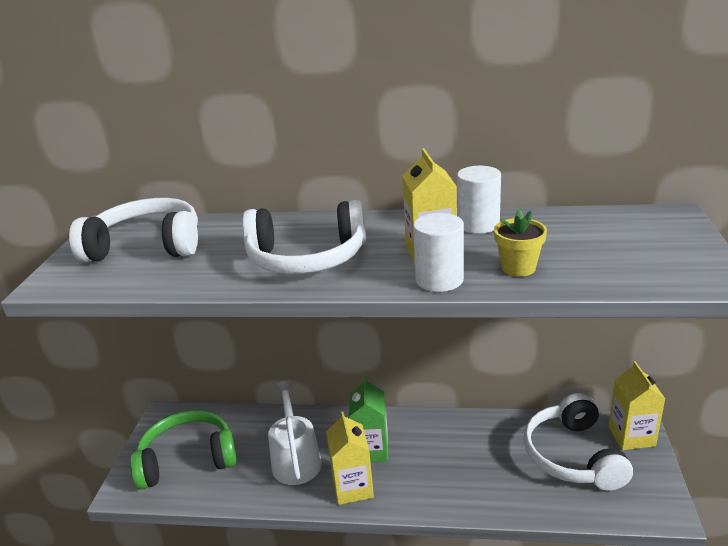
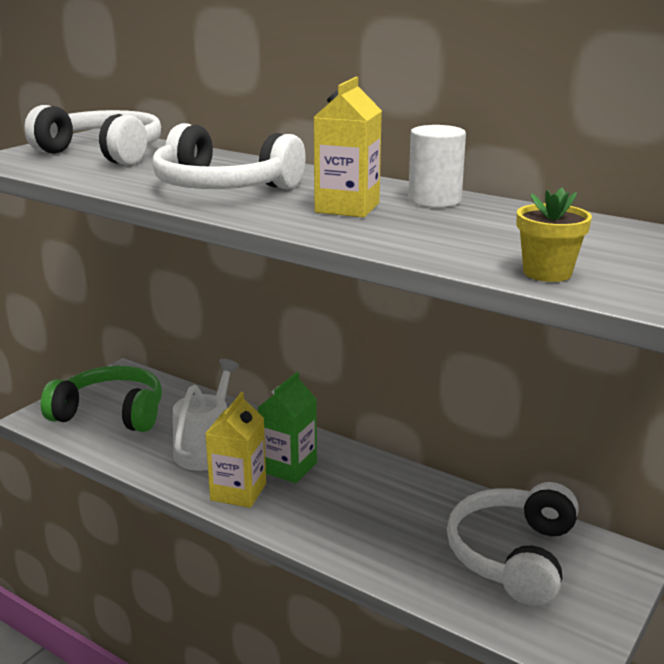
camera: 25 degrees right, 5 degrees down
white cylinder [413,213,464,292] -> none
yellow flower pot [494,209,547,277] -> yellow flower pot moved to [517,188,592,282]
yellow carton [608,361,665,450] -> none

